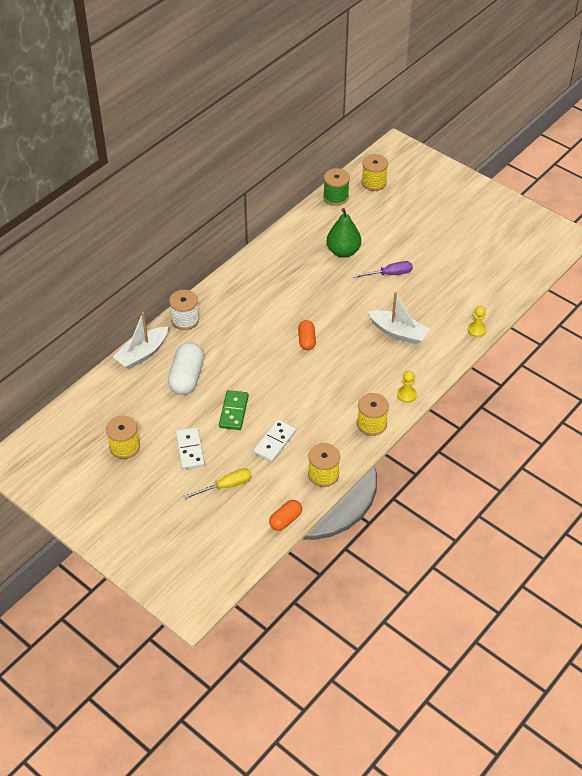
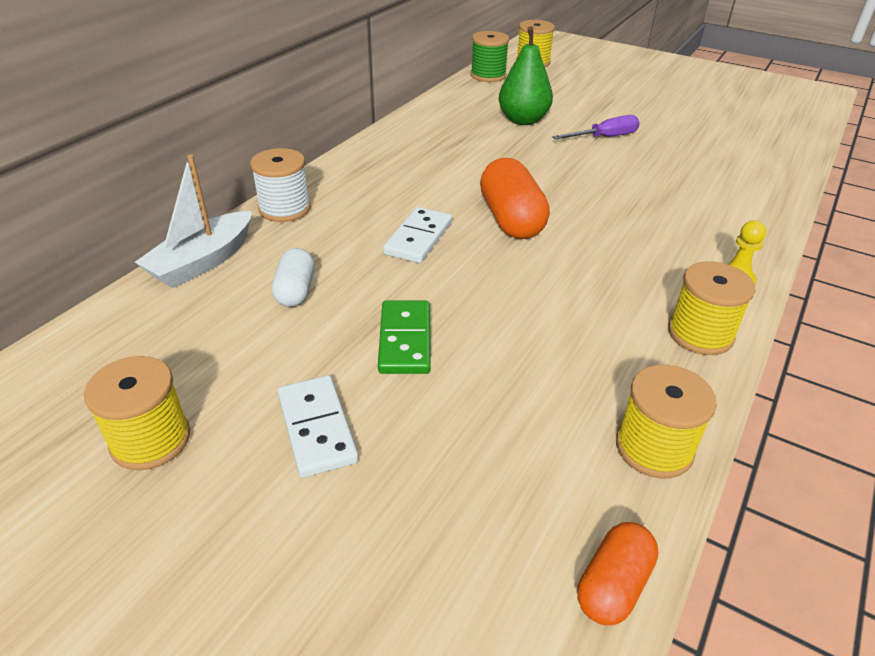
camera: 10 degrees left, 10 degrees down
white capsule [168,342,204,395] -> white capsule [272,248,315,307], size x0.59
yellow screwdriver [184,468,252,499] -> none
white domino [253,419,296,462] -> white domino moved to [383,207,452,263]
orange capsule [298,320,316,350] -> orange capsule [480,158,550,239], size x1.69
white boat [368,292,429,345] -> none
yellow pawn [468,306,487,337] -> none

